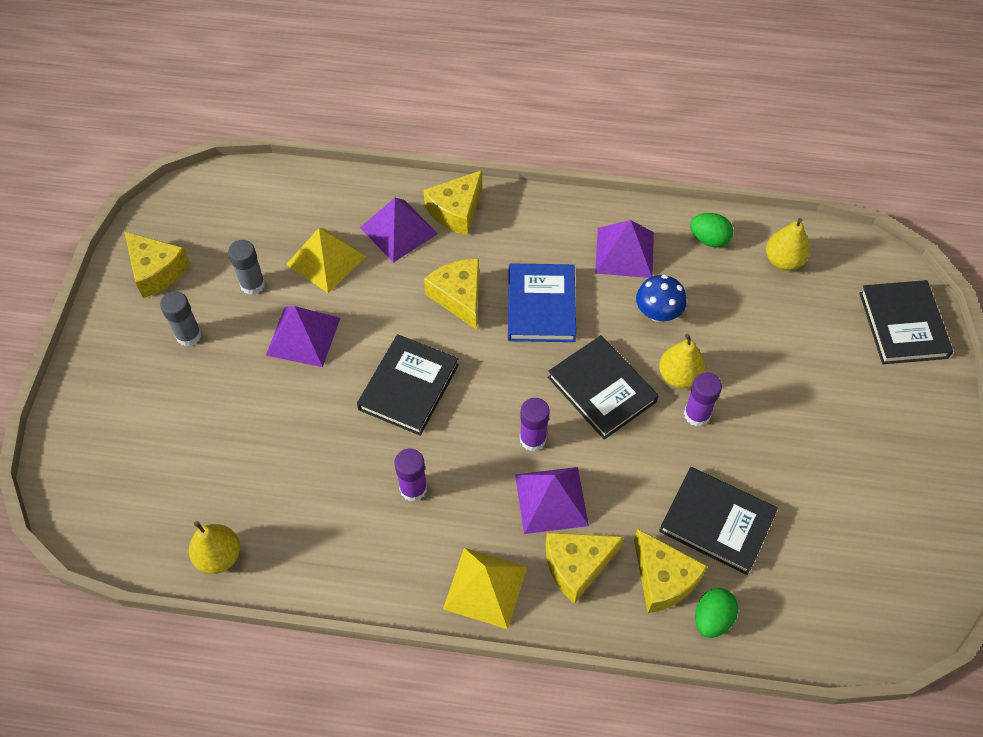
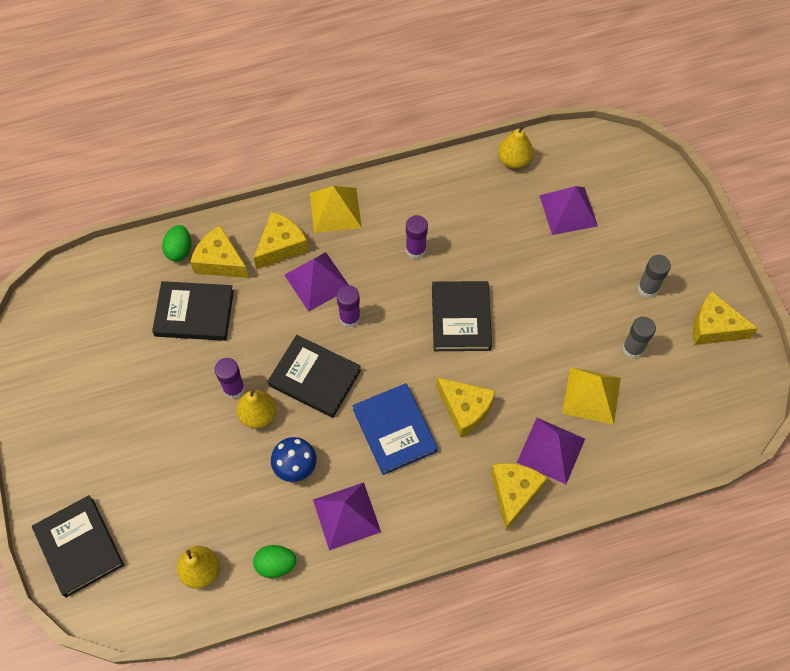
camera: 155 degrees right, 5 degrees up
purple pyramid [266,306,340,367] -> purple pyramid moved to [539,186,598,235]

